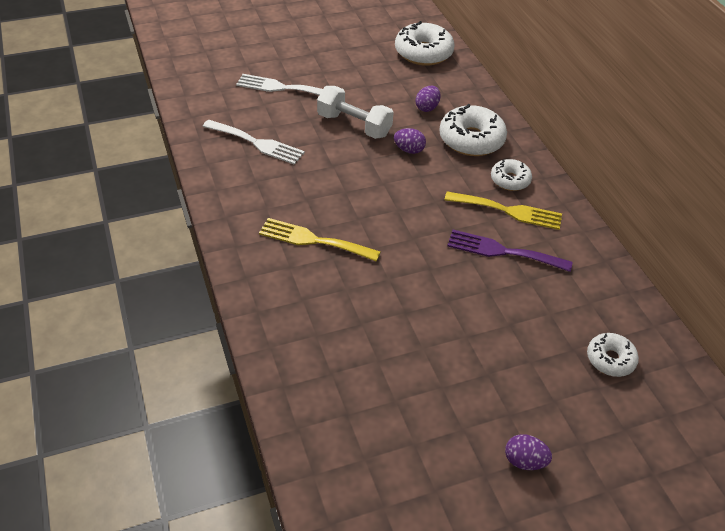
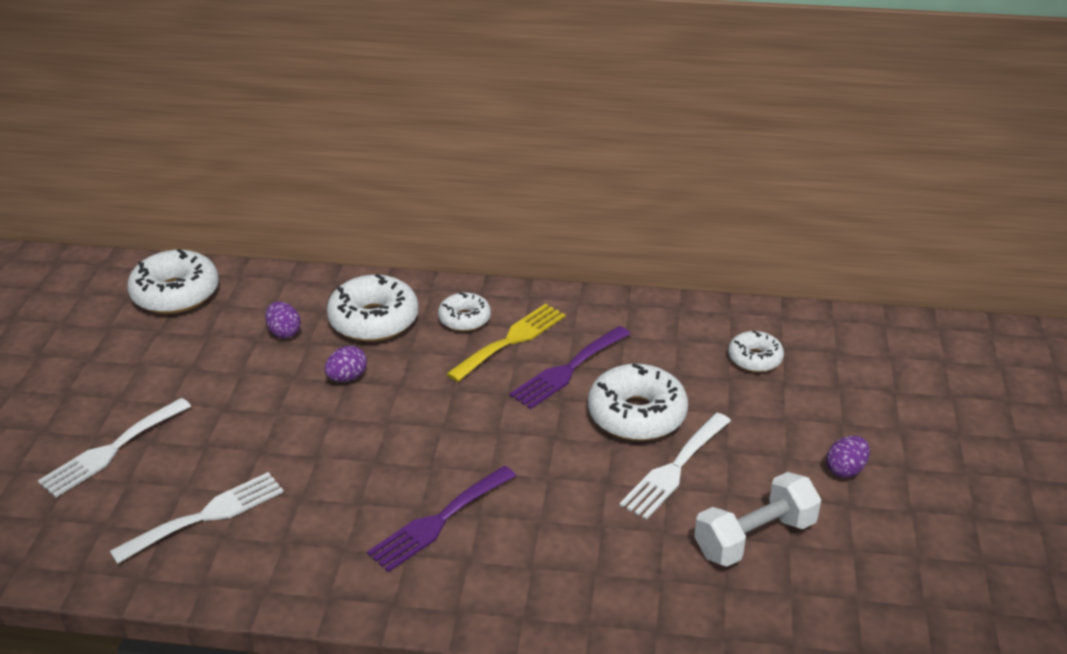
camera: 60 degrees left, 10 degrees down
yellow fork [259,218,381,262] -> purple fork [367,466,516,572]
white dumbbell [317,86,394,139] -> white dumbbell moved to [694,472,821,567]
none -> white donut [588,363,688,441]
none -> white fork [619,413,731,520]

